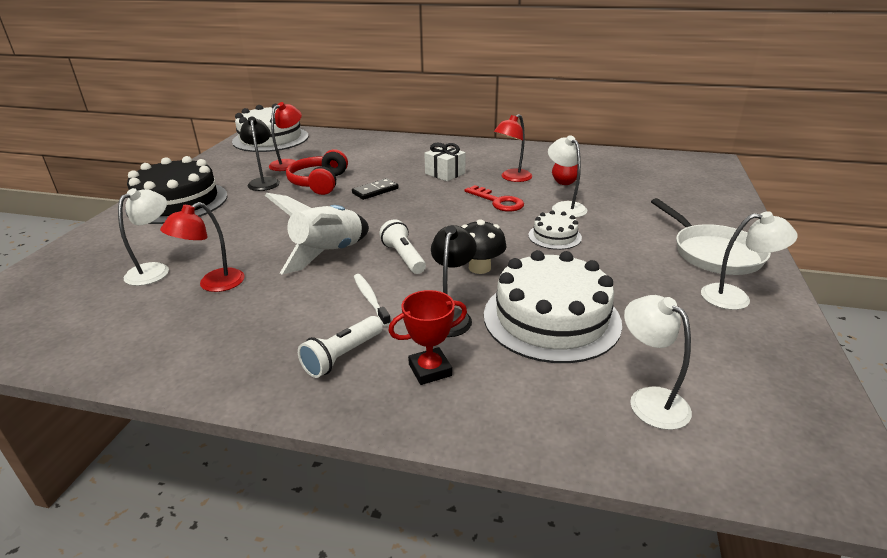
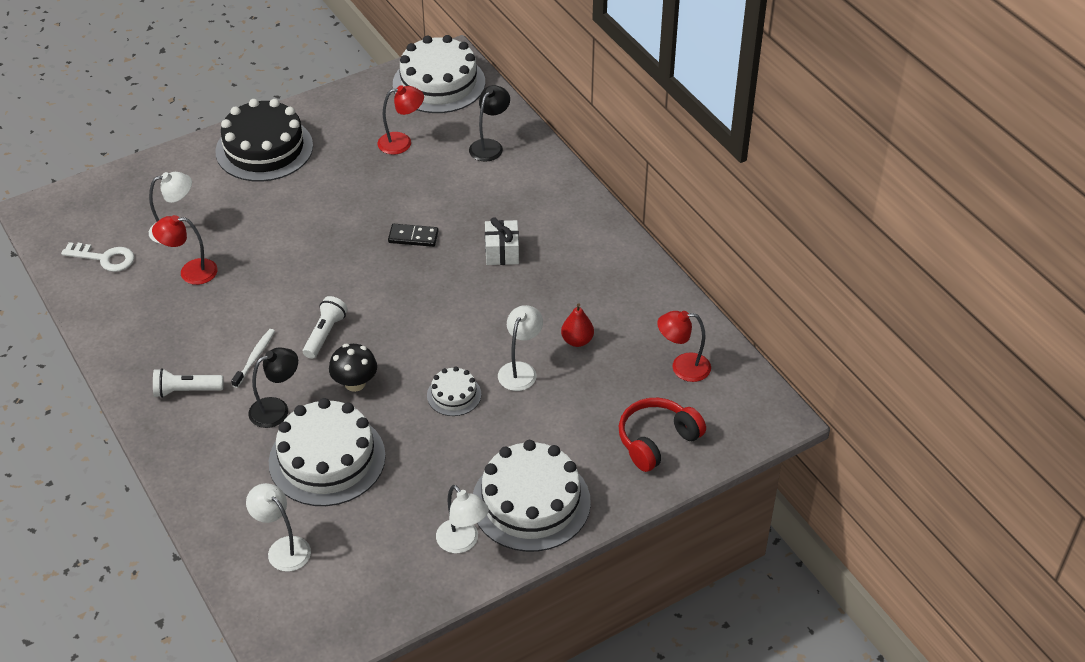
camera: 45 degrees right, 15 degrees up
black lamp [240,117,280,191] -> black lamp moved to [469,85,510,162]
white rocket [265,193,369,275] -> none
red headphones [286,149,348,195] -> red headphones moved to [619,398,706,472]
red trophy [388,290,467,385] -> none
red key [465,185,524,212] -> none
red lamp [494,114,532,182] -> red lamp moved to [657,311,711,382]
white lamp [624,295,692,430] -> white lamp turned 60 degrees counterclockwise [246,483,311,572]
white pan [651,198,771,275] -> white cake [473,440,591,552]
none -> white key [61,242,134,272]

